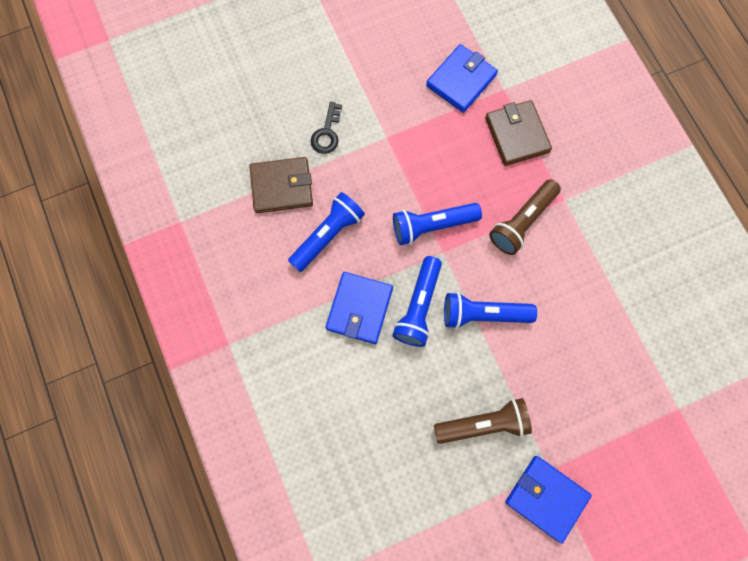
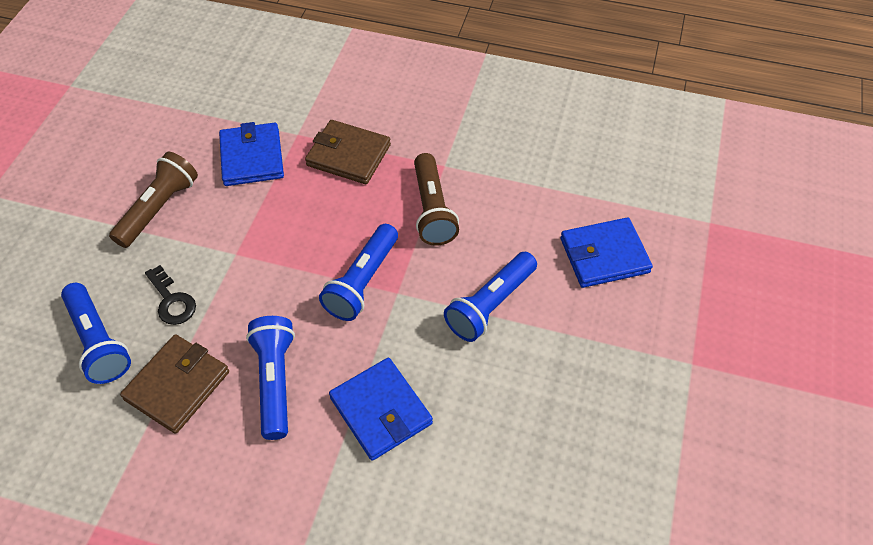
camera: 50 degrees left, 20 degrees down
blue flashlight [393,256,442,347] -> blue flashlight moved to [61,283,131,384]
brown flashlight [434,398,532,444] -> brown flashlight moved to [109,152,198,248]
blue wallet [505,456,592,543] -> blue wallet moved to [560,217,653,288]

